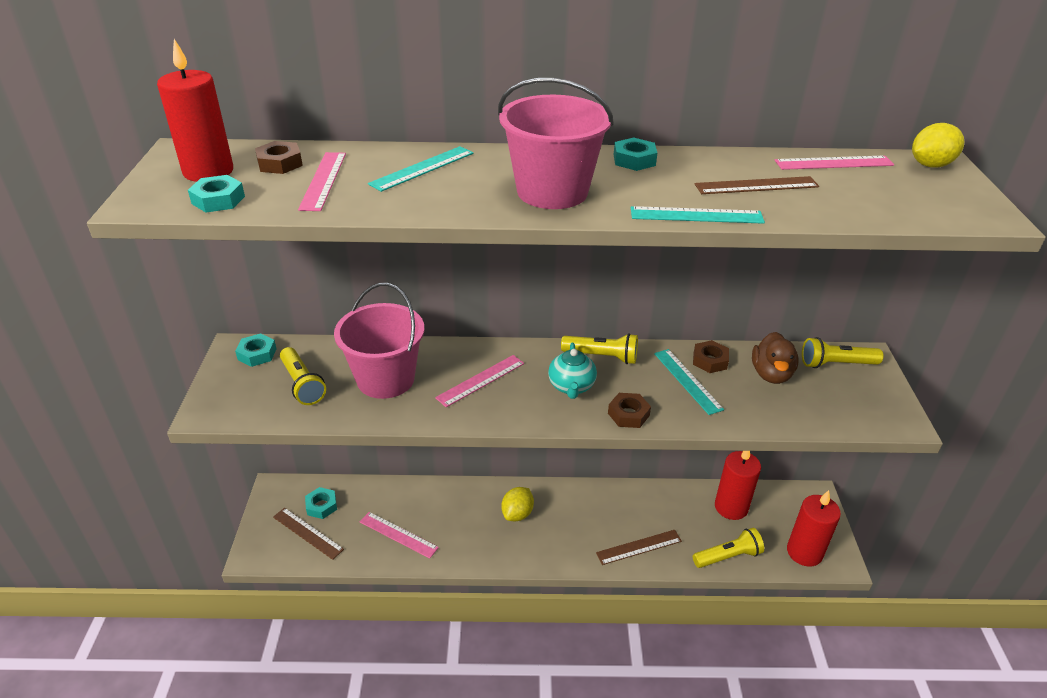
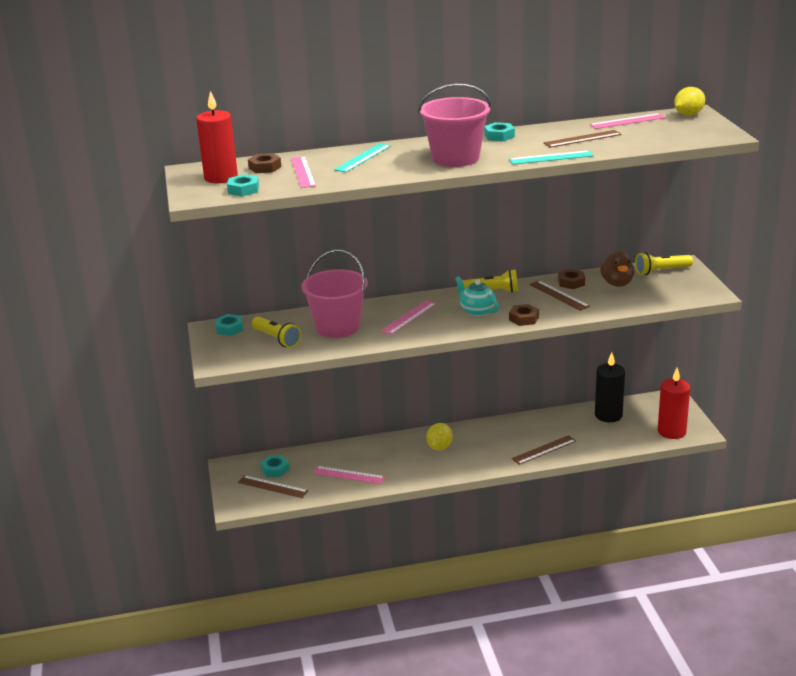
camera: 10 degrees left, 10 degrees down
turquoise teapot [548,343,597,399] -> turquoise teapot turned 150 degrees clockwise [455,276,499,316]
turquoise ruler [654,349,724,415] -> brown ruler [529,281,590,311]
yellow flashlight [693,528,764,568] -> none
red candle [715,451,761,520] -> black candle [595,352,625,422]

